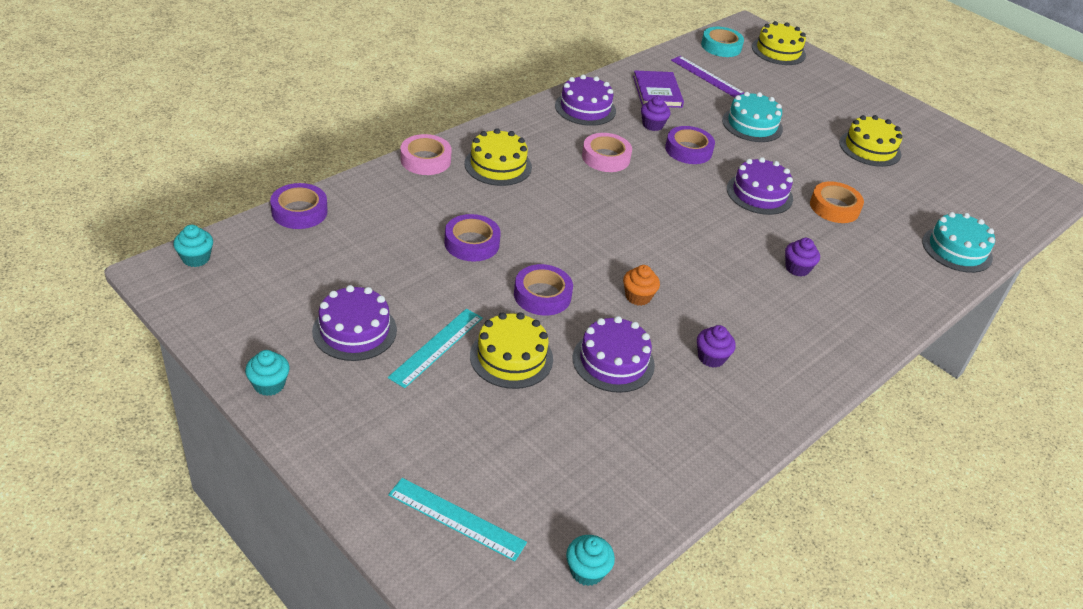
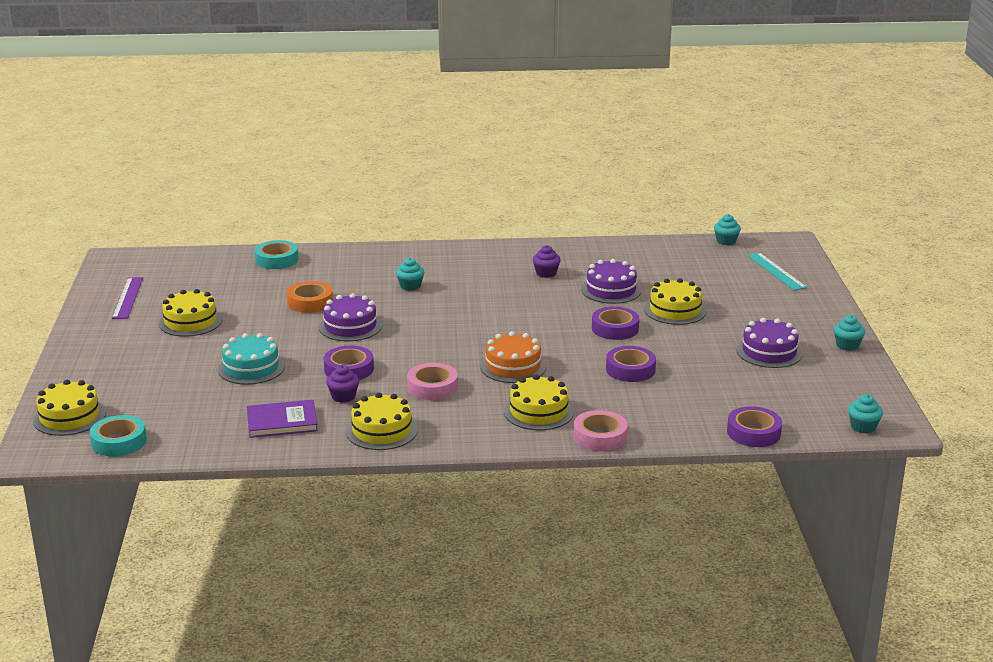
camera: 135 degrees left, 15 degrees down
turquoise ruler [388,309,483,388] -> none
purple cake [555,75,616,126] -> yellow cake [346,393,418,450]
orange cupcake [623,265,660,306] -> none
purple book [633,70,684,108] -> purple book turned 45 degrees clockwise [247,400,318,438]
purple ruler [671,56,744,98] -> purple ruler moved to [112,277,143,319]
purple cupcake [785,238,820,277] -> turquoise cupcake [396,258,425,291]
turquoise cake [922,212,995,273] -> turquoise tape [255,240,299,269]
none -> orange cake [480,331,547,383]

